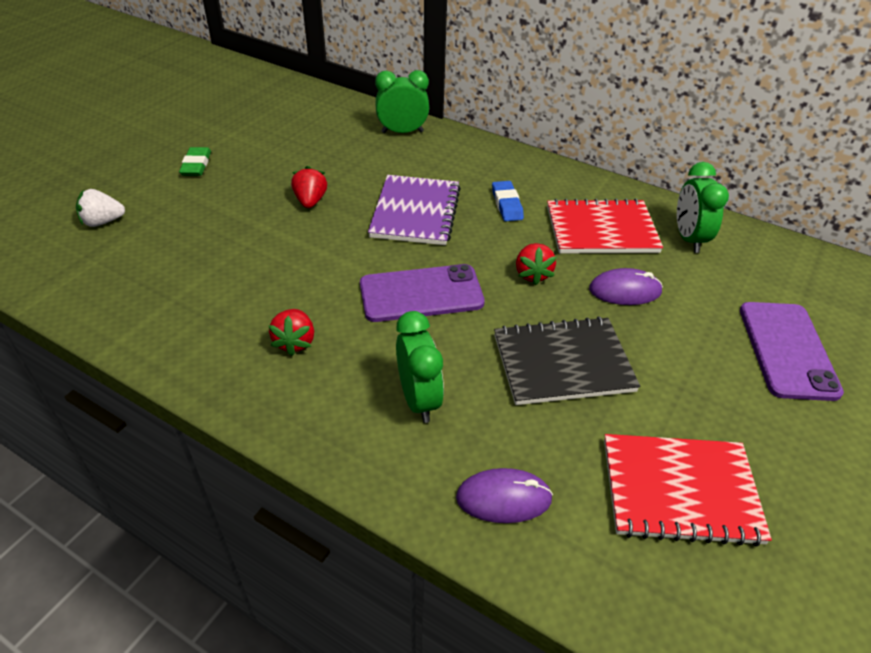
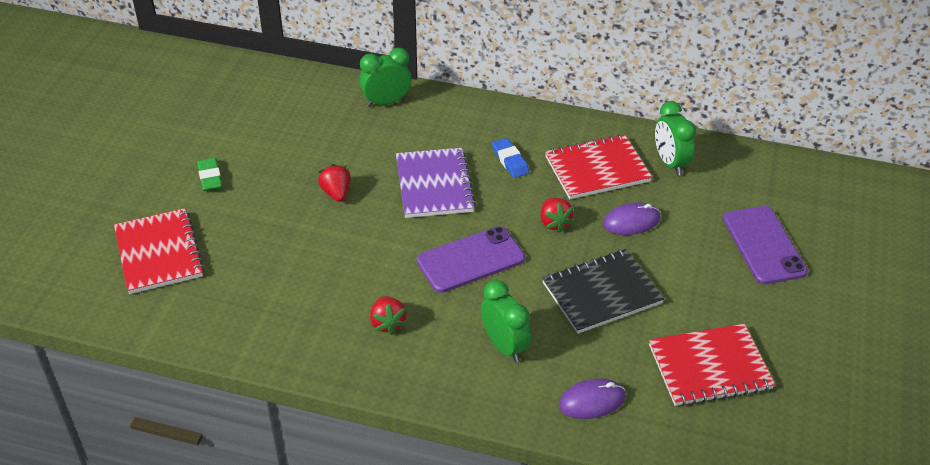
camera: 15 degrees left, 0 degrees up
white strawberry [76,189,125,227] -> red notebook [114,208,204,294]

